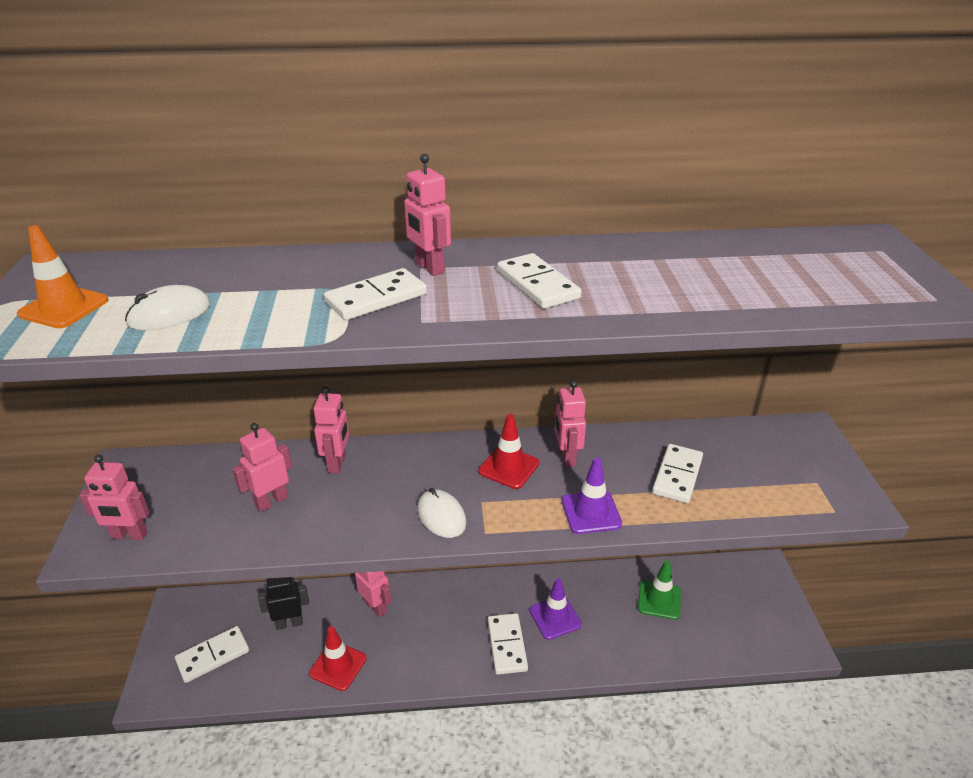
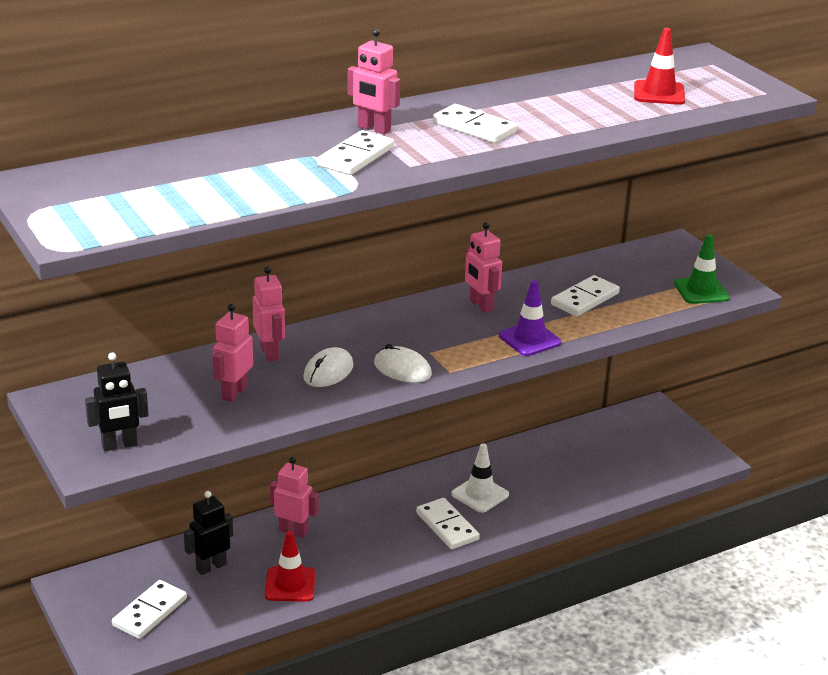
camera: 25 degrees left, 5 degrees down
orange traffic cone [17,225,108,328] -> none
pink robot [80,455,149,540] -> black robot [85,352,148,451]
white mouse [125,285,211,330] -> white mouse moved to [303,347,354,387]
red traffic cone [478,414,539,489] -> red traffic cone moved to [634,28,685,105]
purple traffic cone [530,578,582,640] -> white traffic cone [451,443,509,513]
green traffic cone [638,561,681,620] -> green traffic cone moved to [674,234,730,304]
white domino [652,444,703,503] -> white domino turned 45 degrees clockwise [551,275,620,316]

